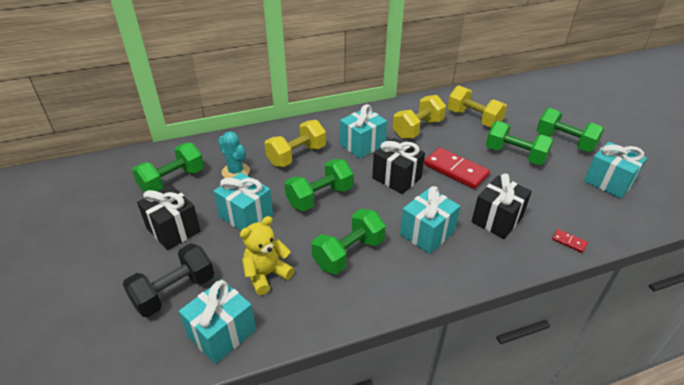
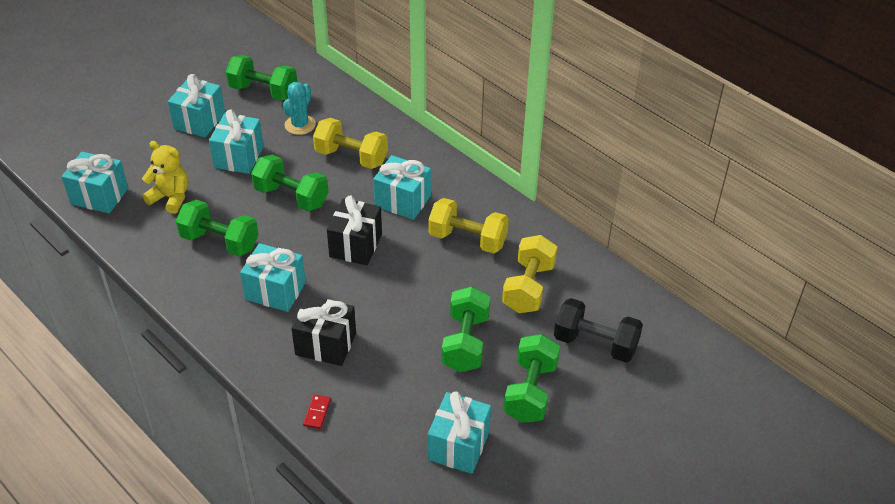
camera: 65 degrees right, 5 degrees up
black dumbbell [123,243,214,317] -> black dumbbell moved to [554,298,643,362]
black gift [137,185,201,250] -> turquoise gift [168,74,225,137]
red domino [424,147,490,189] -> none

